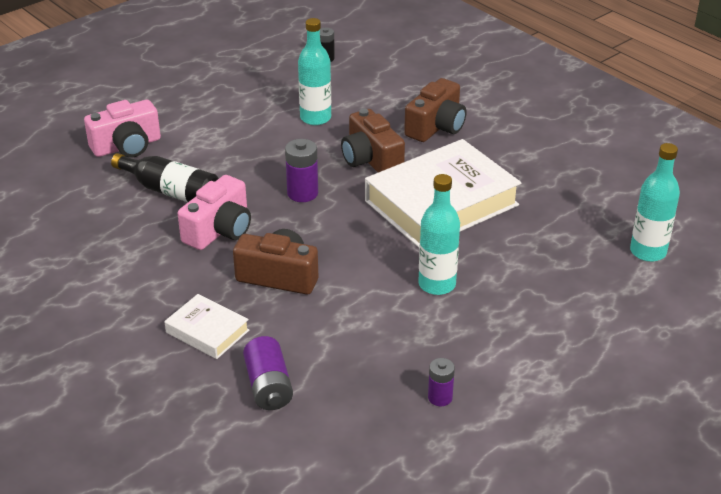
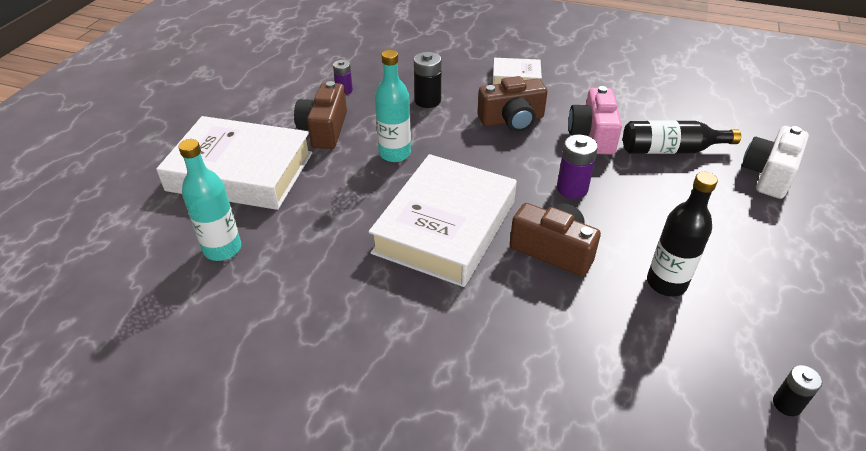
camera: 150 degrees right, 5 degrees up
pink camera [84,100,161,158] -> white camera [742,126,809,199]
purple battery [243,336,293,410] -> none
turquoise bottle [298,18,331,125] -> black bottle [647,172,718,296]
brown camera [404,78,466,142] -> brown camera moved to [294,81,347,149]
none -> white book [156,116,312,210]
none -> black battery [414,52,442,108]

